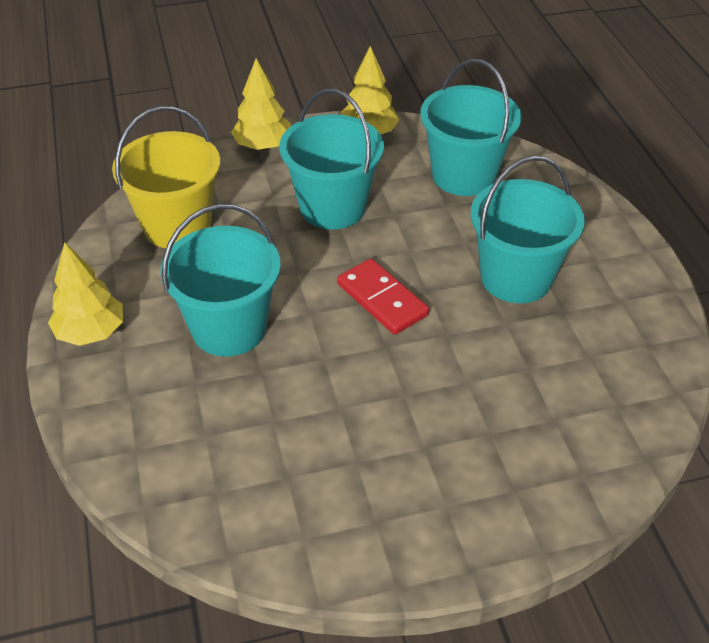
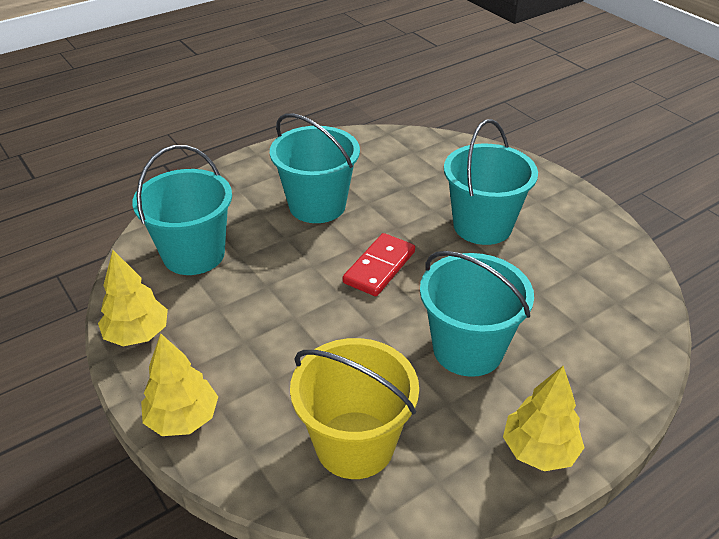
camera: 110 degrees left, 5 degrees down
turquoise bucket [279,89,384,230] -> turquoise bucket moved to [444,119,538,245]

